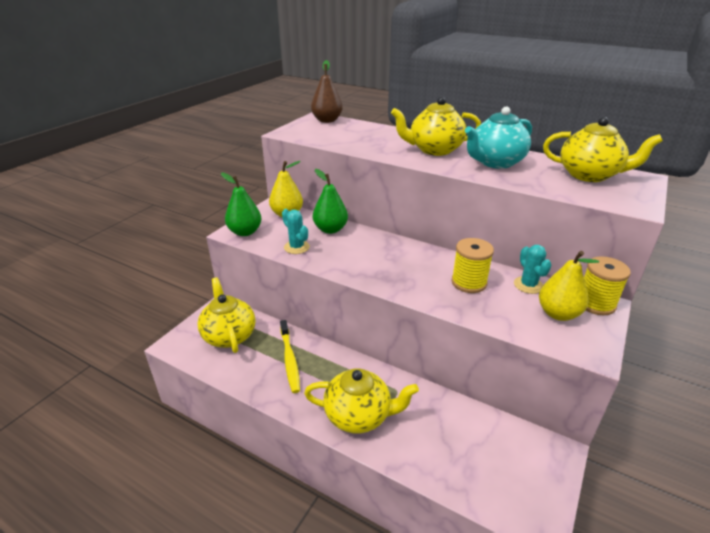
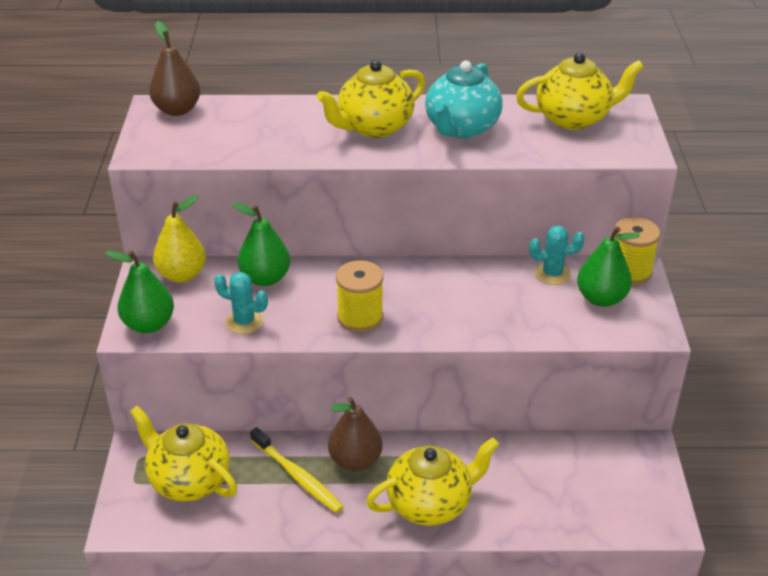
camera: 30 degrees left, 5 degrees up
yellow spool [451,238,494,293] -> yellow spool moved to [336,260,383,333]
turquoise cactus [514,245,551,294] -> turquoise cactus turned 45 degrees counterclockwise [529,225,584,285]
yellow pear [539,251,599,321] -> green pear [577,227,640,307]
none -> brown pear [328,397,383,471]

